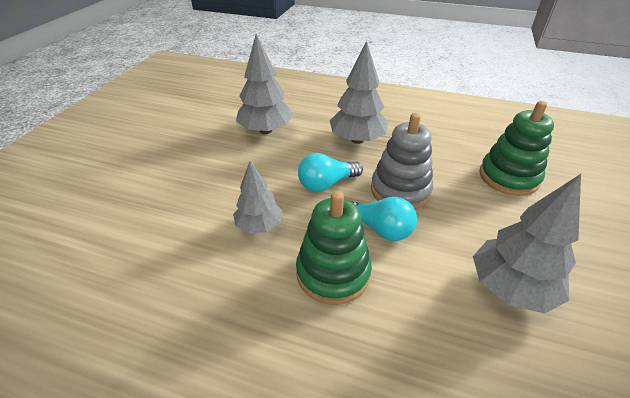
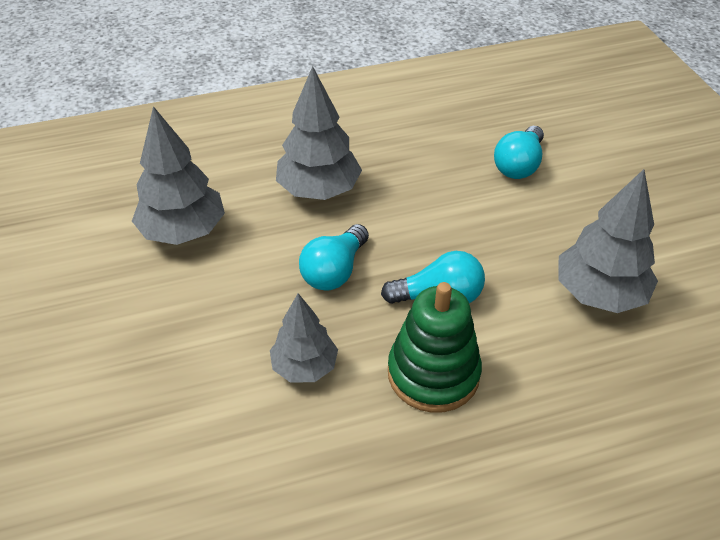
camera: 35 degrees left, 5 degrees up
grey stacking toy [371,113,433,210] -> none
green stacking toy [479,101,554,196] -> turquoise light bulb [494,126,544,179]

